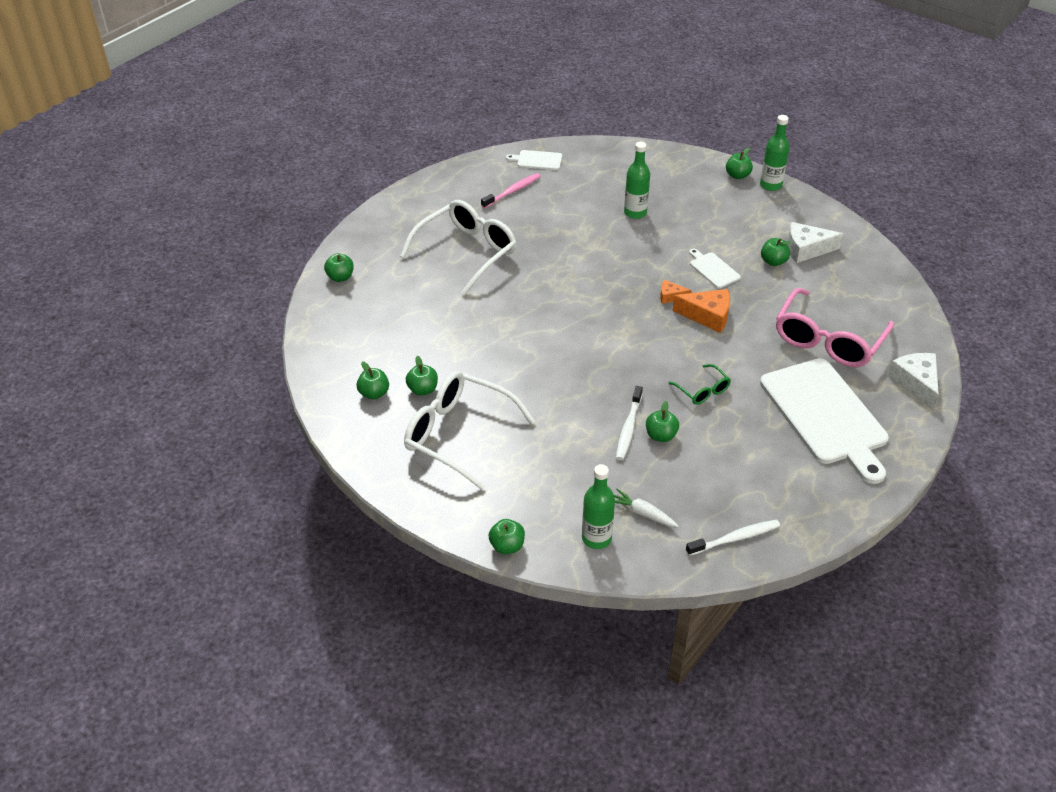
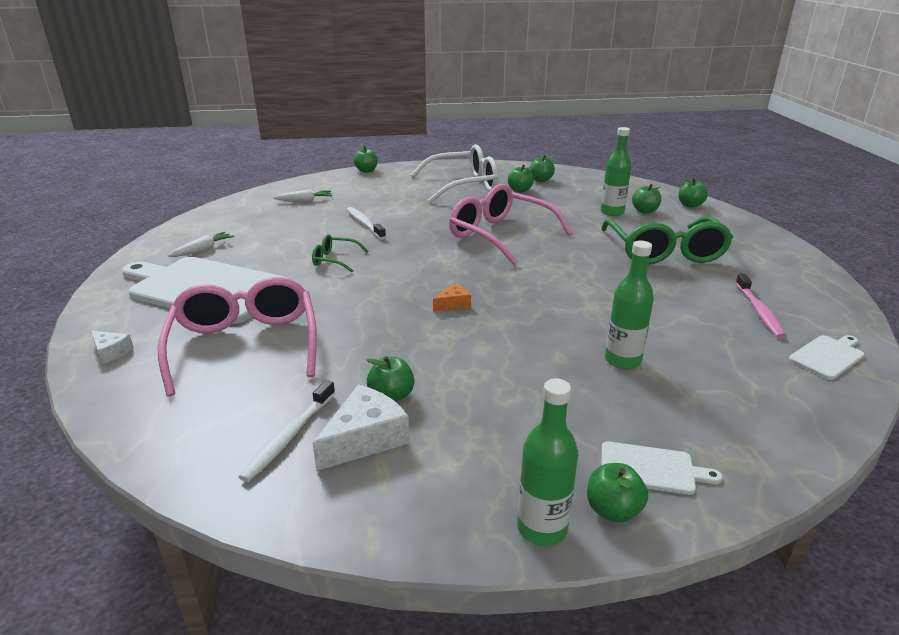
camera: 135 degrees right, 15 degrees down
white glasses [400,200,516,295] -> green glasses [601,216,733,264]
green bottle [582,464,615,549] -> green bottle moved to [601,127,631,216]
green apple [646,401,679,442] -> green apple moved to [632,184,661,214]
orange cheese [672,289,730,333] -> none
white toothbrush [686,520,780,556] -> white toothbrush moved to [239,380,335,482]
white cutting board [689,249,741,288] -> white cutting board moved to [601,442,723,495]
white cheese [888,353,939,410] -> white cheese [91,331,134,364], size x0.56
none -> white carrot [168,232,234,257]
none -> pink glasses [449,184,573,265]

